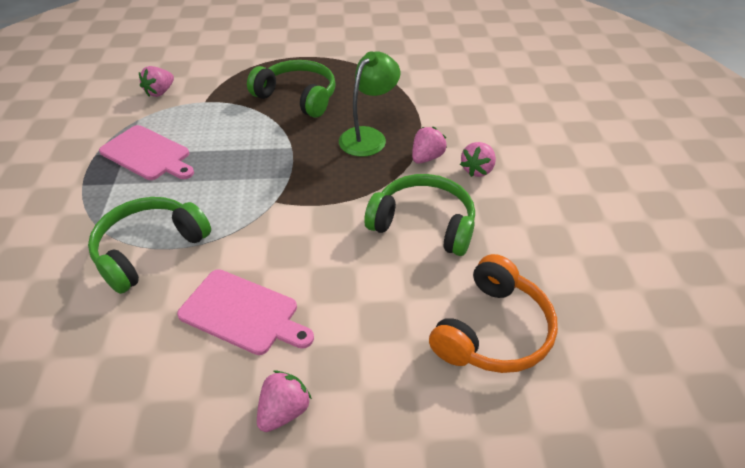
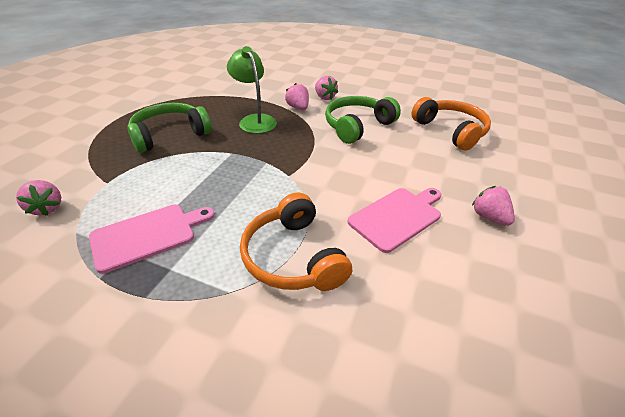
camera: 65 degrees left, 5 degrees down
green headphones [88,197,211,294] -> orange headphones [240,192,352,291]

